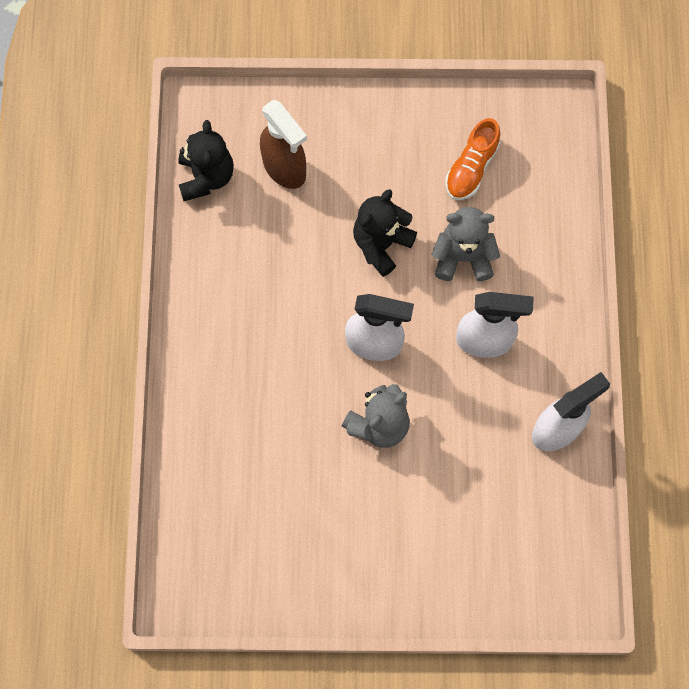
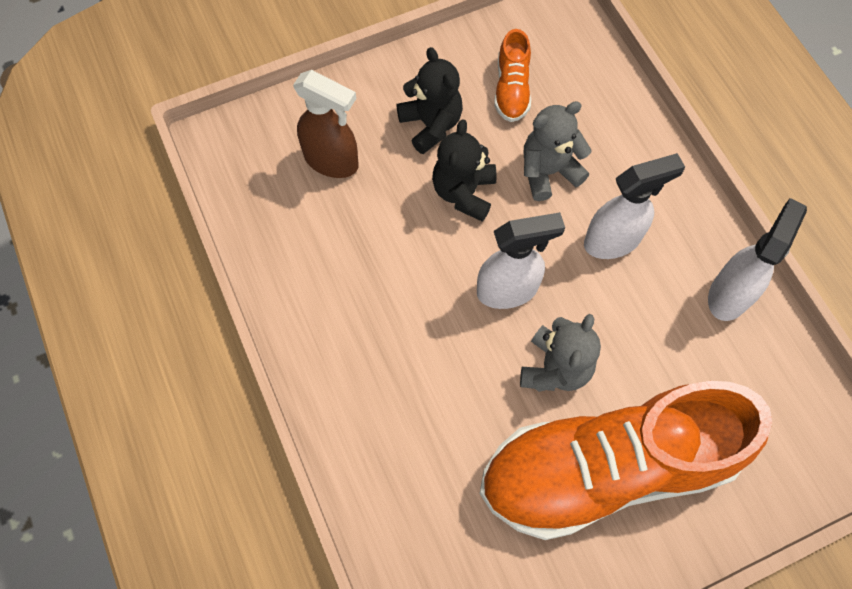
camera: 25 degrees left, 5 degrees down
black teddy bear [178,120,234,201] -> black teddy bear moved to [396,47,463,154]
none -> orange shoe [480,381,772,540]

